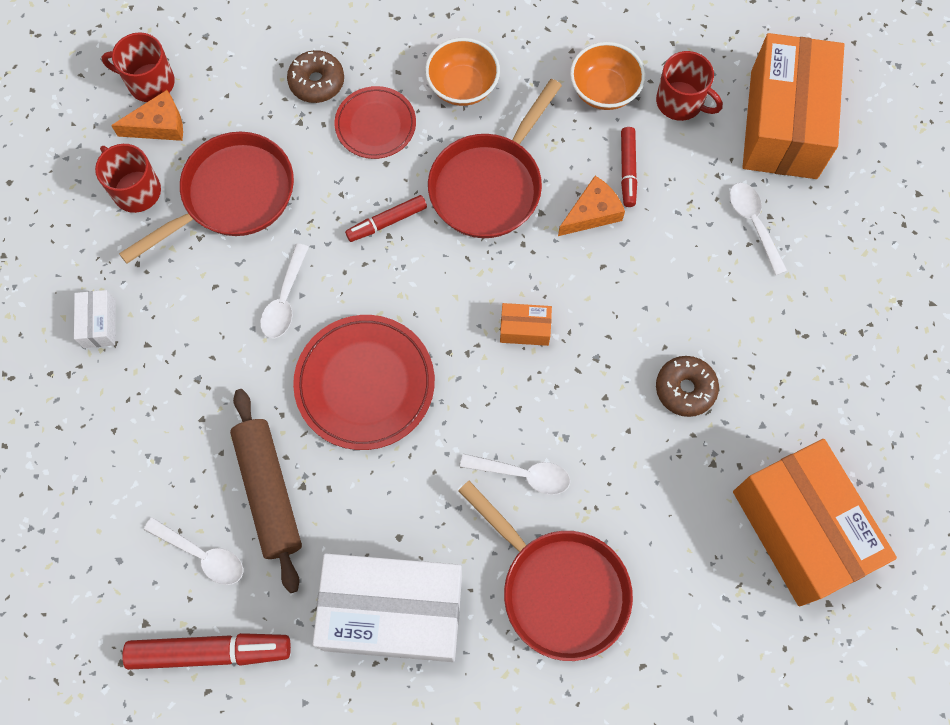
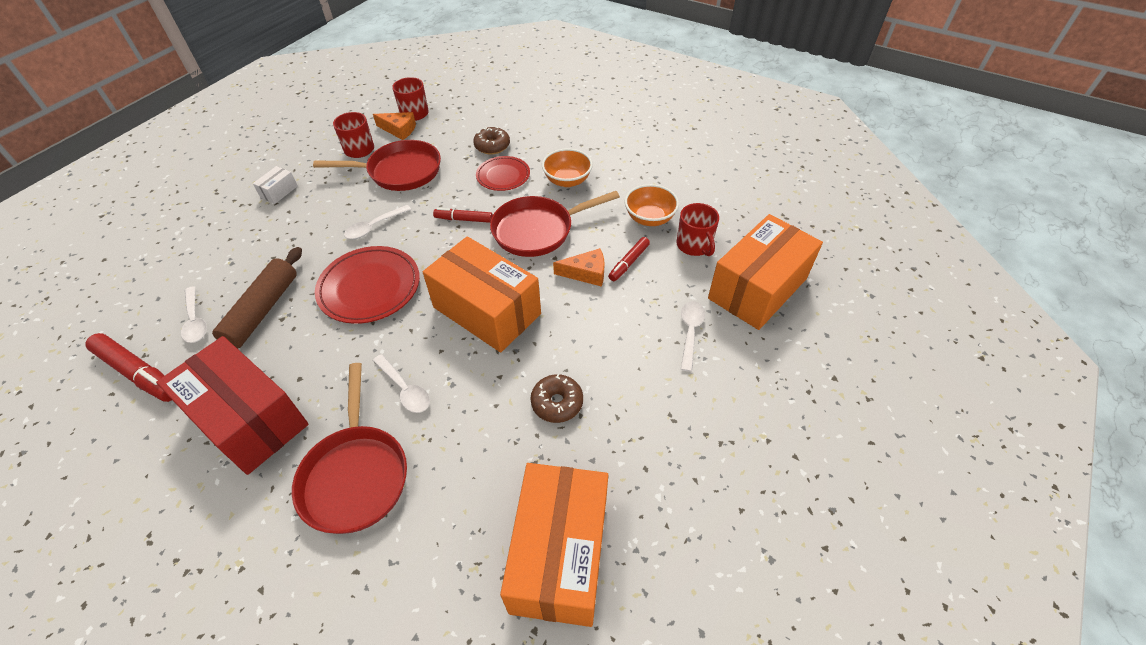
camera: 35 degrees right, 20 degrees down
white box [313,553,462,662] -> red box [156,336,309,475]
orange box [500,303,552,346] -> orange box [423,236,541,352], size x2.49

